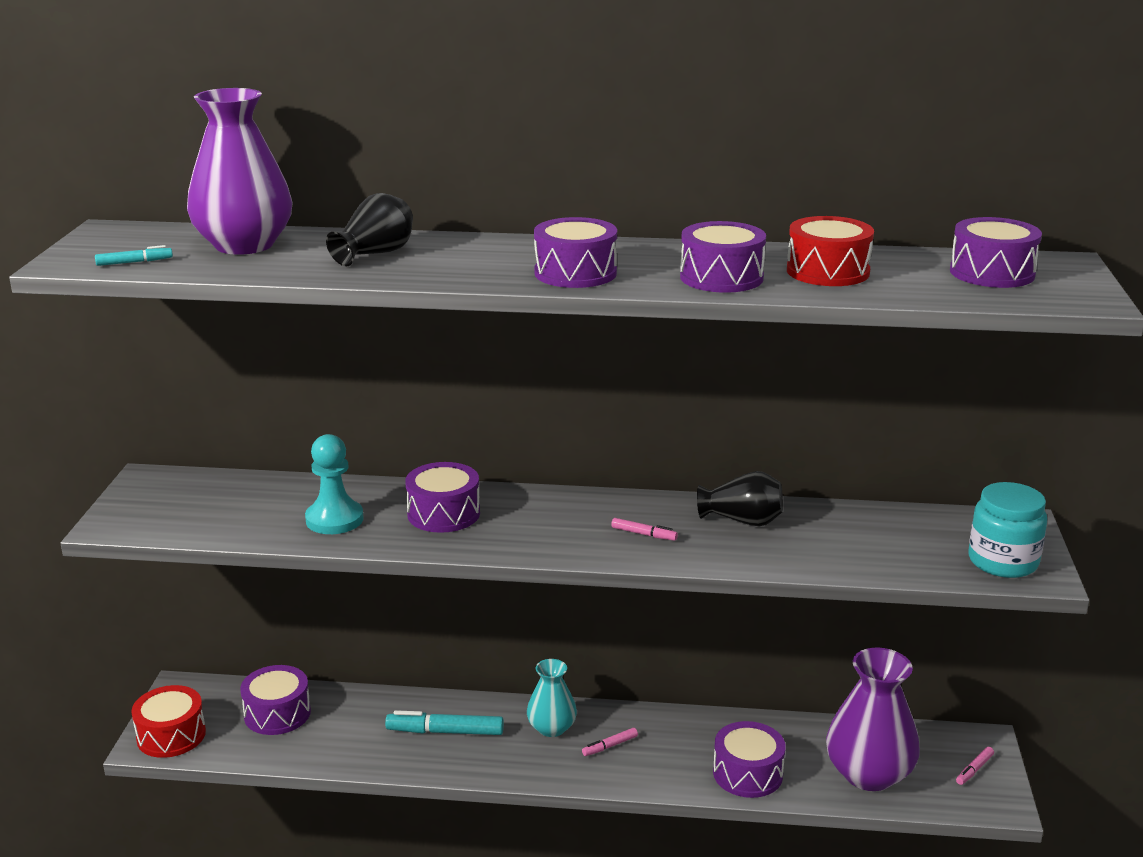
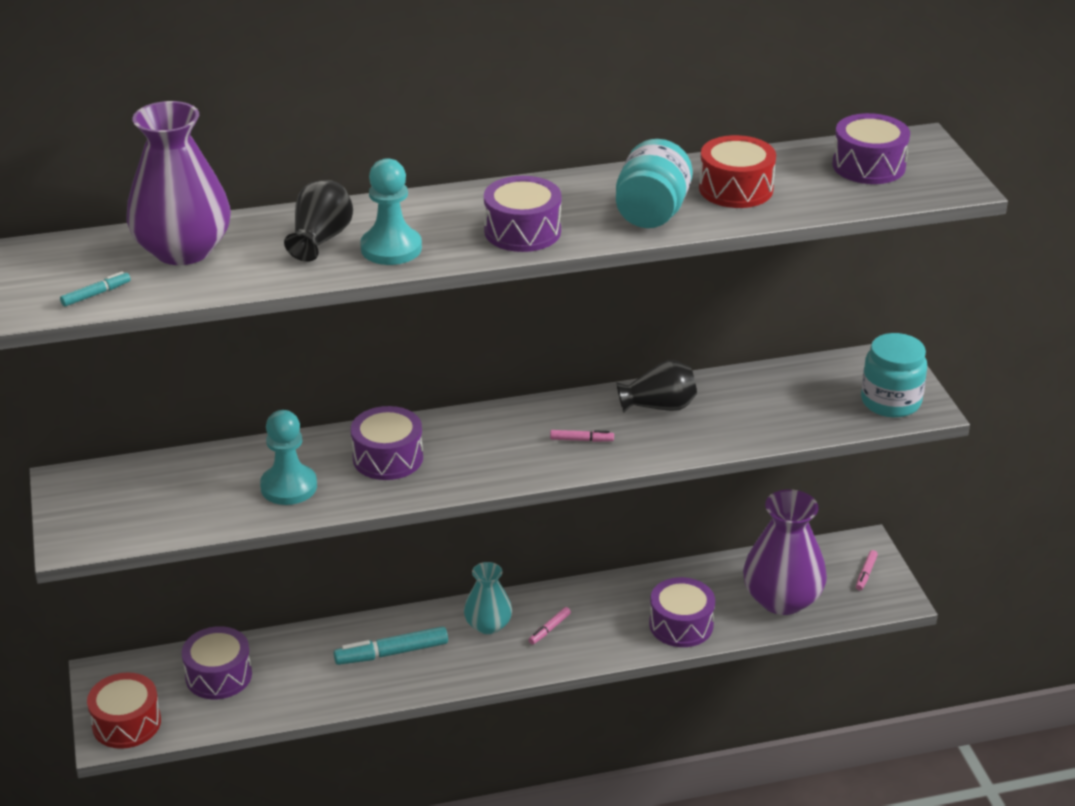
camera: 20 degrees left, 10 degrees up
purple drum [680,221,766,293] -> turquoise jar [616,139,693,228]
none -> turquoise pawn [360,158,422,265]

